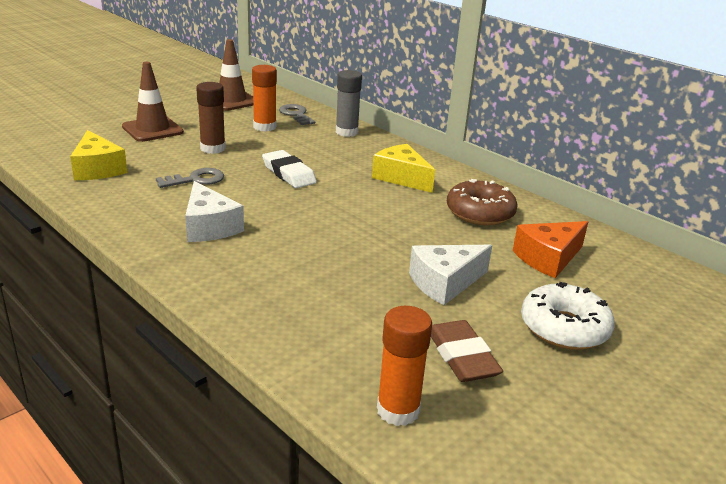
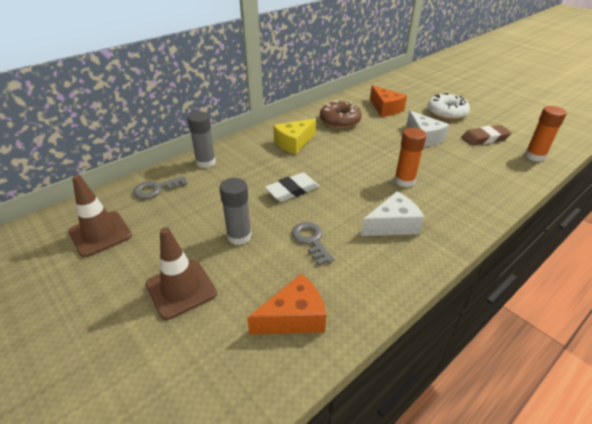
camera: 85 degrees left, 10 degrees up
yellow cheese [70,130,127,180] -> orange cheese [247,274,326,335]
brown glue stick [196,82,226,154] -> grey glue stick [219,178,252,245]
orange glue stick [252,65,277,131] -> orange glue stick moved to [394,128,426,187]

